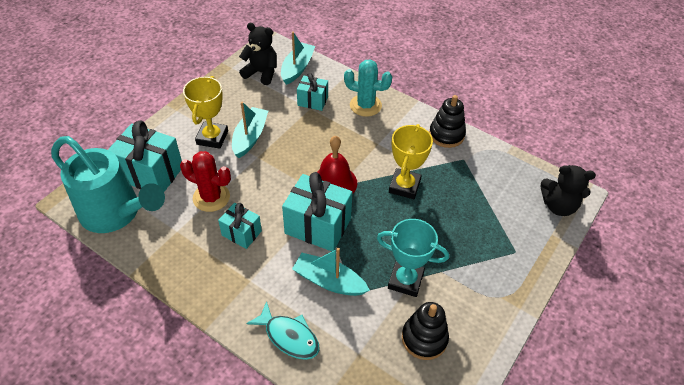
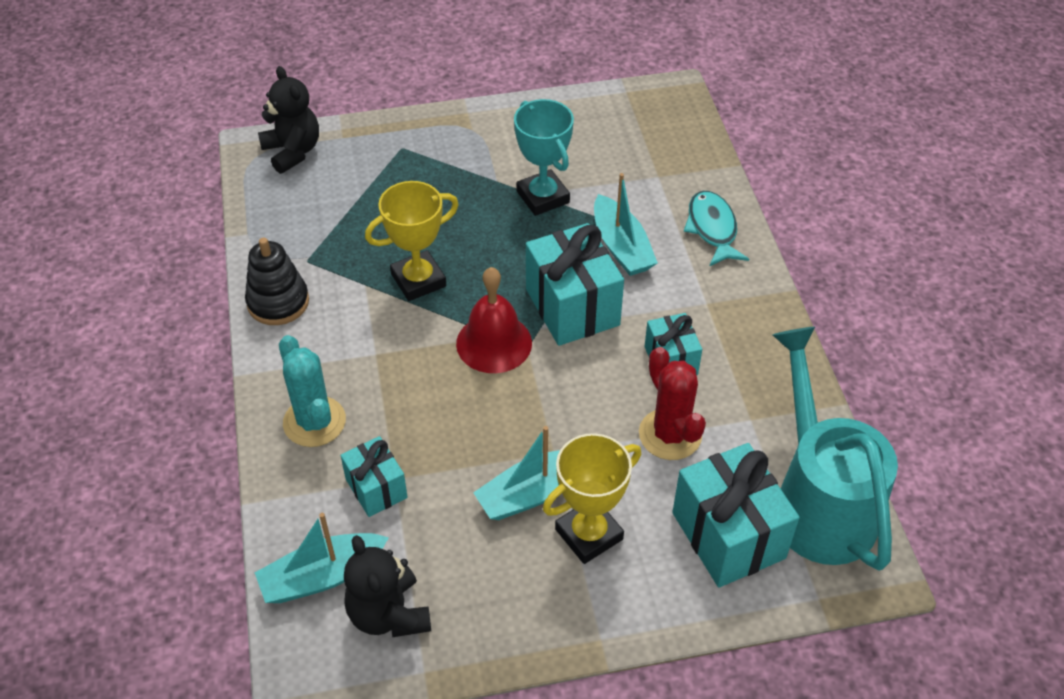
camera: 135 degrees left, 0 degrees up
black stacking toy [402,302,449,360] -> none

